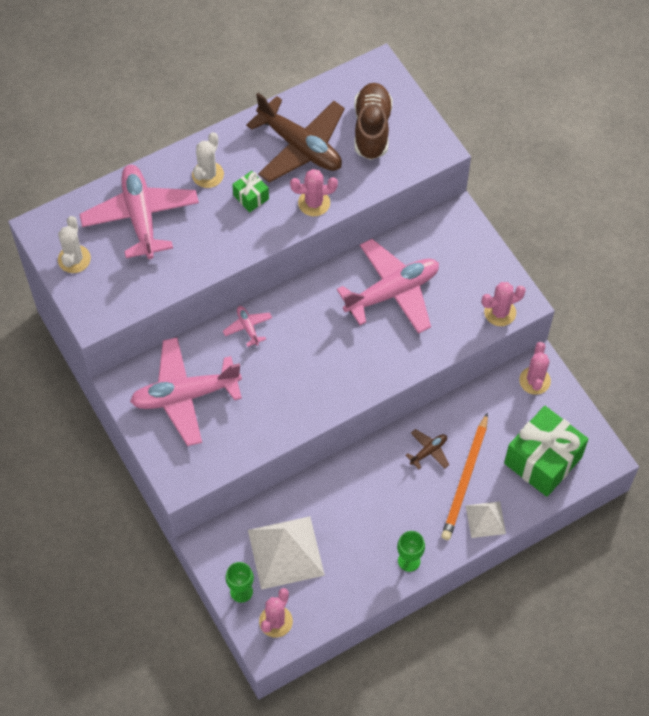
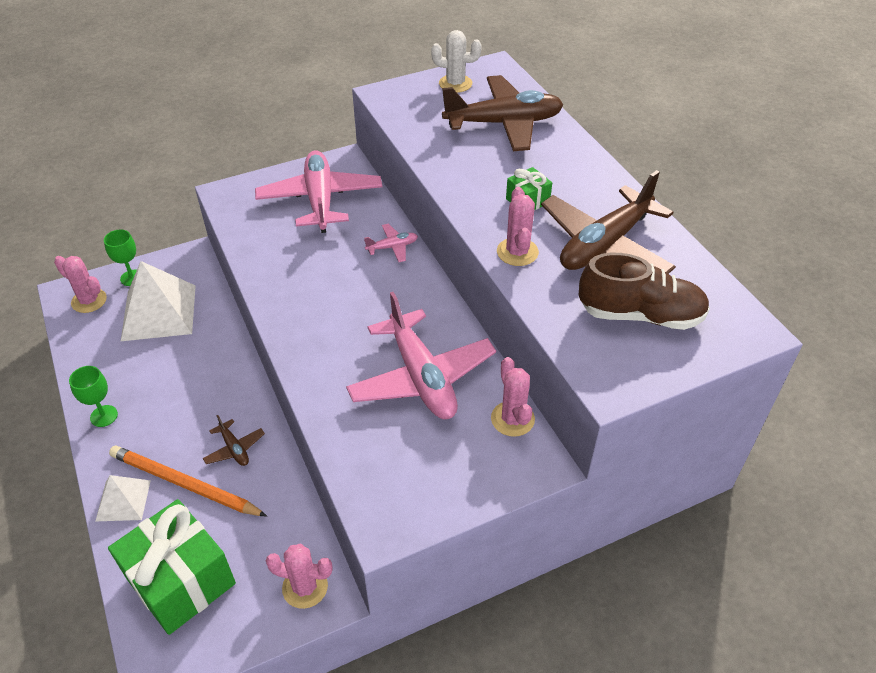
camera: 95 degrees right, 15 degrees down
pink plane [79,165,199,259] -> brown plane [442,75,563,151]
white cactus [192,132,224,188] -> none
pink cactus [482,282,526,326] -> pink cactus moved to [491,357,535,437]

